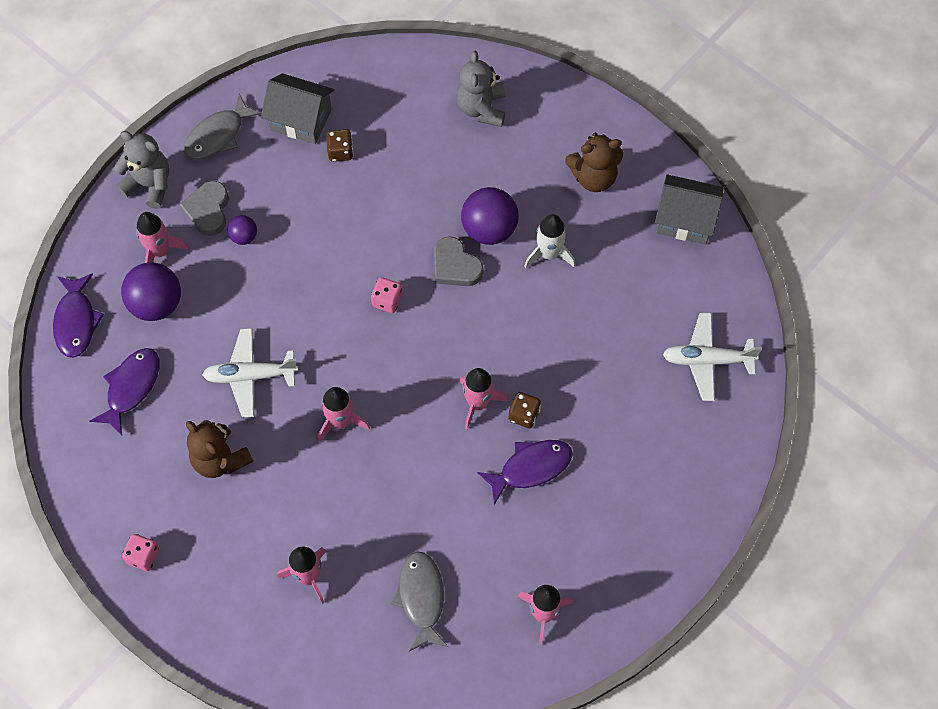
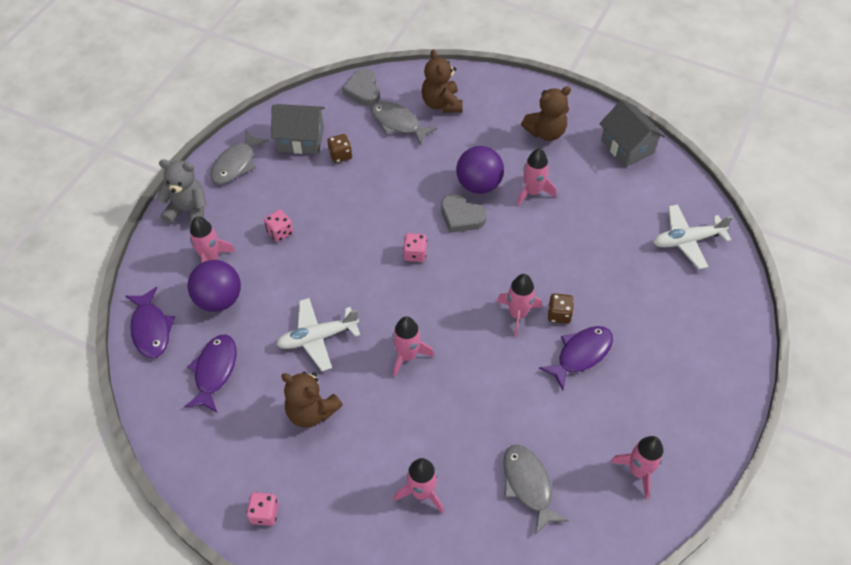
camera: 15 degrees left, 10 degrees down
grey heart [179,181,229,236] -> grey heart moved to [342,69,380,106]
purple ball [227,215,257,245] -> pink dice [264,210,293,242]
grey teddy bear [456,51,505,127] -> brown teddy bear [421,49,463,113]
white rocket [524,214,575,268] -> pink rocket [517,148,556,206]
grey house [655,174,724,245] -> grey house turned 60 degrees clockwise [599,99,665,167]
none -> grey fish [371,101,437,146]

